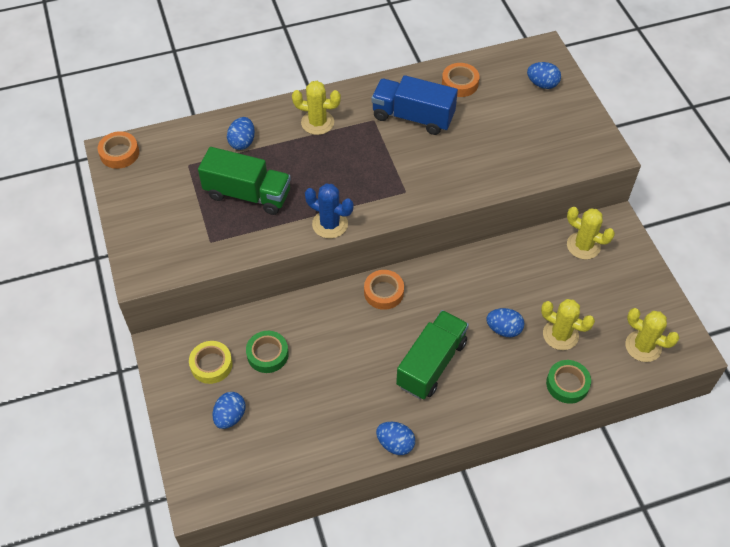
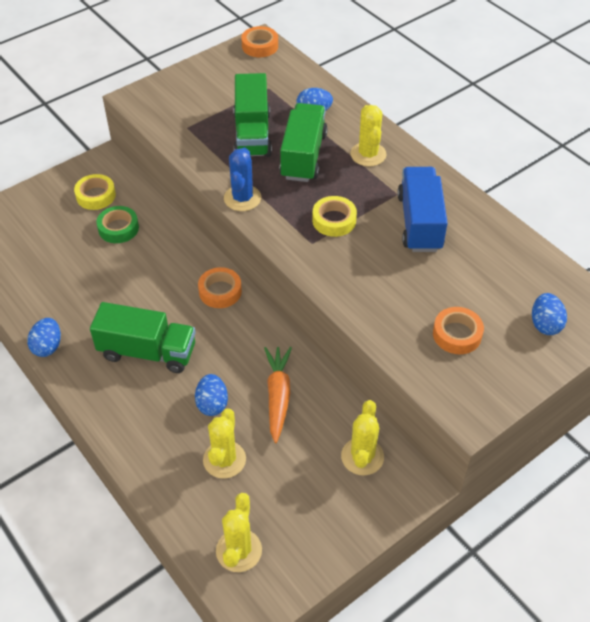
camera: 70 degrees right, 5 degrees down
blue egg [213,392,245,429] -> none
orange tape [442,63,479,97] -> orange tape moved to [433,307,484,354]
green tape [546,360,591,404] -> none
none -> orange carrot [264,347,292,443]
none -> green truck [280,103,328,182]
none -> yellow tape [312,196,357,237]

